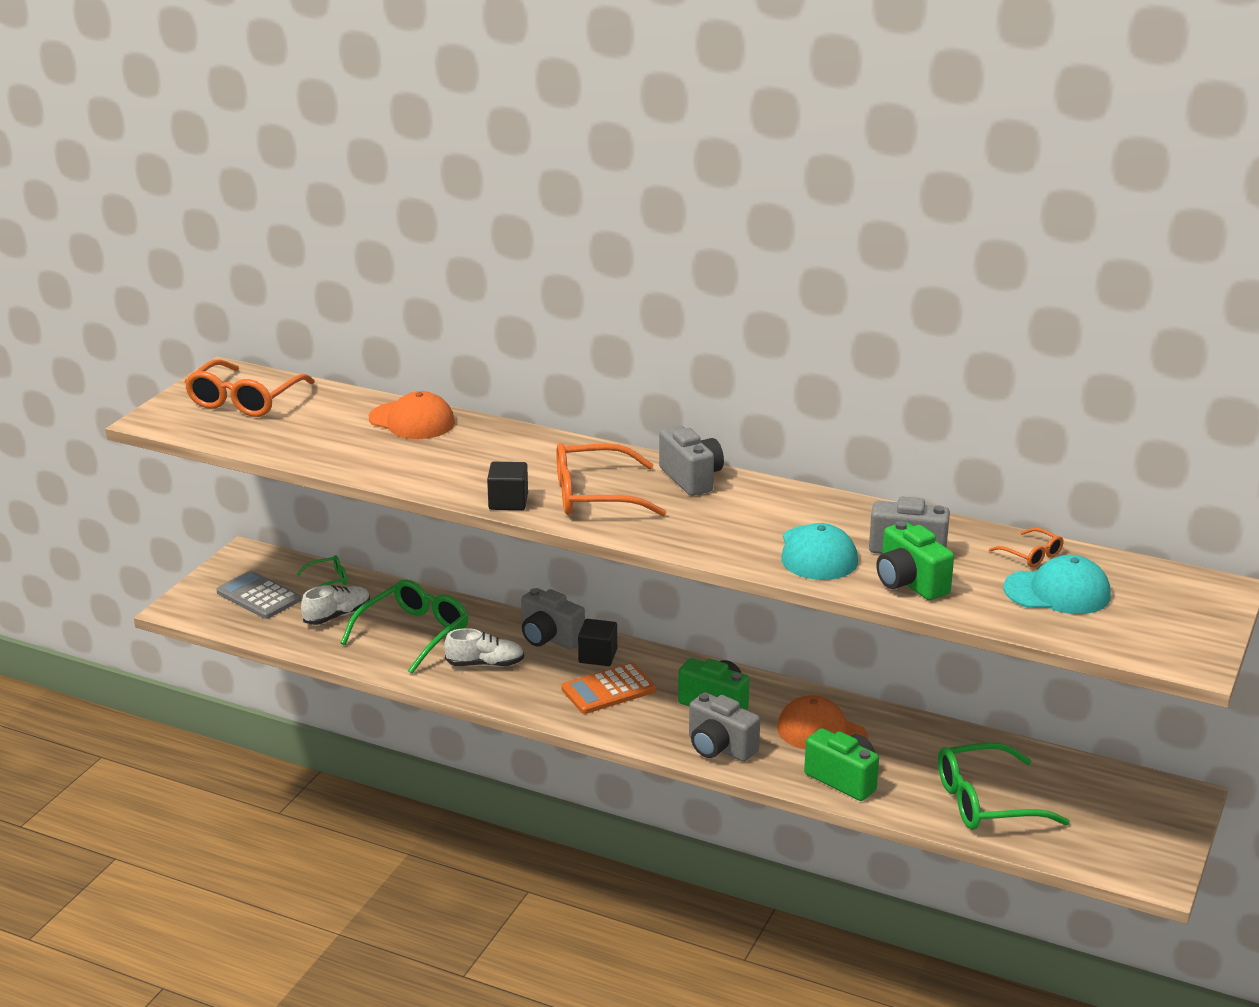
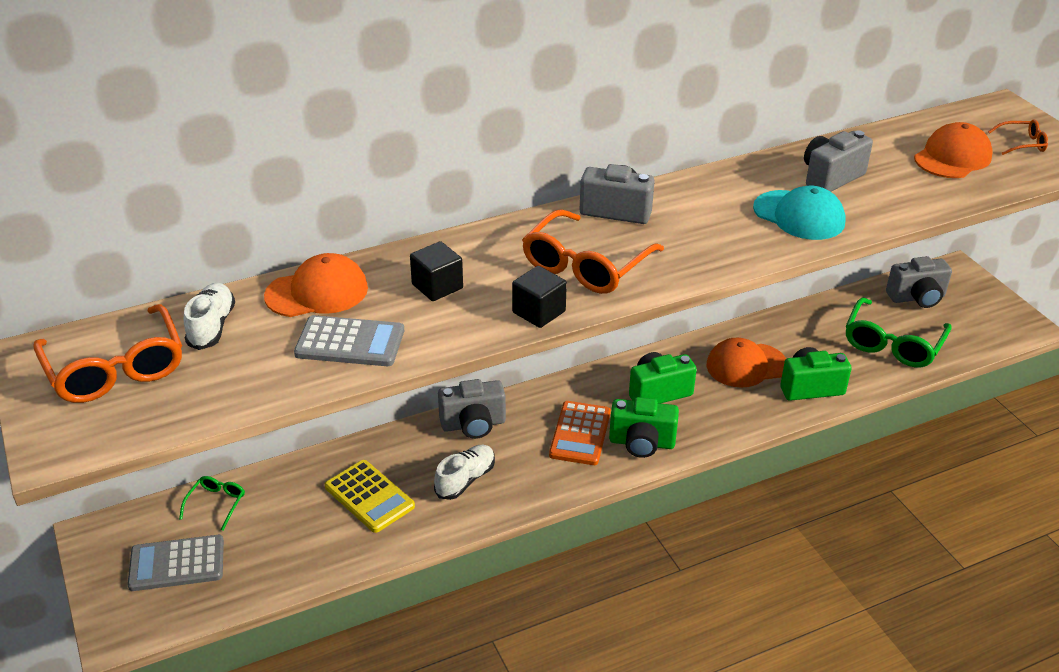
camera: 50 degrees left, 10 degrees up
white shoe [301,585,370,625] -> white shoe moved to [184,283,235,350]
green glasses [341,579,468,674] -> yellow calculator [325,460,415,533]
black cube [578,619,617,666] -> black cube moved to [410,241,463,301]
grey camera [689,692,760,762] -> grey camera moved to [886,256,952,308]
green camera [876,521,954,600] -> green camera moved to [609,397,679,458]
orange glasses [989,528,1063,568] -> orange glasses moved to [988,120,1048,155]
turquoise cap [1003,555,1111,614] -> orange cap [914,122,993,178]
none -> grey calculator [294,315,404,366]

